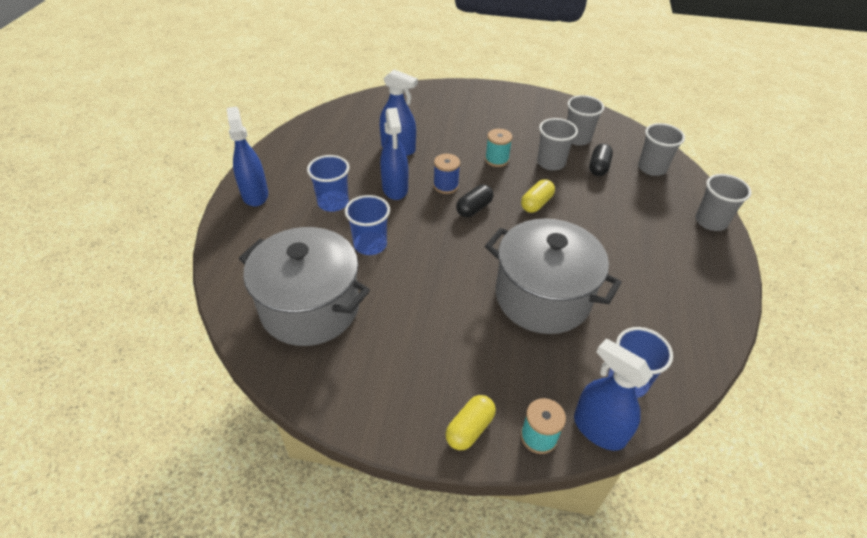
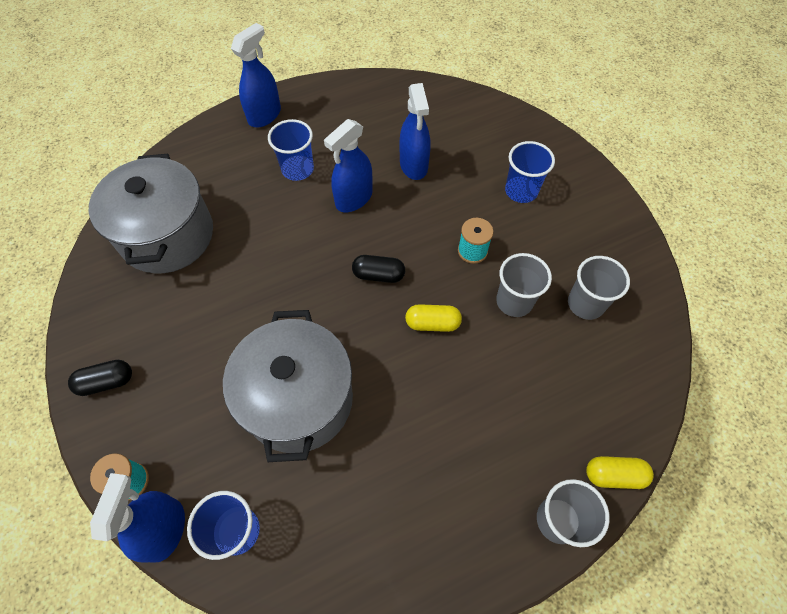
camera: 55 degrees right, 15 degrees up
blue cup [345,195,390,255] -> blue cup moved to [505,141,555,203]
blue spool [433,154,460,194] -> none
yellow capsule [445,395,496,450] -> yellow capsule moved to [586,456,654,489]
black capsule [589,143,613,176] -> black capsule moved to [68,360,132,396]
grey cup [638,123,685,176] -> none

